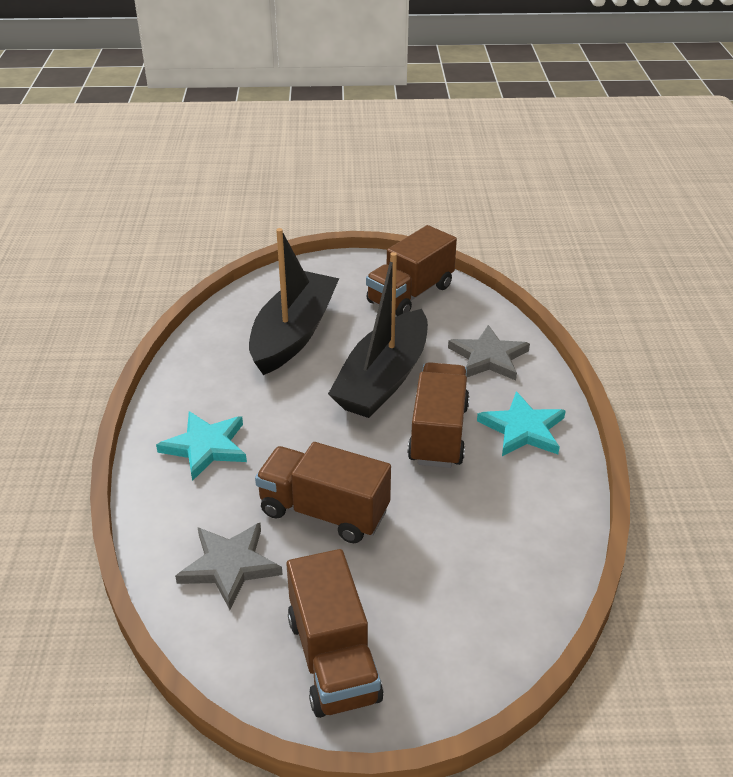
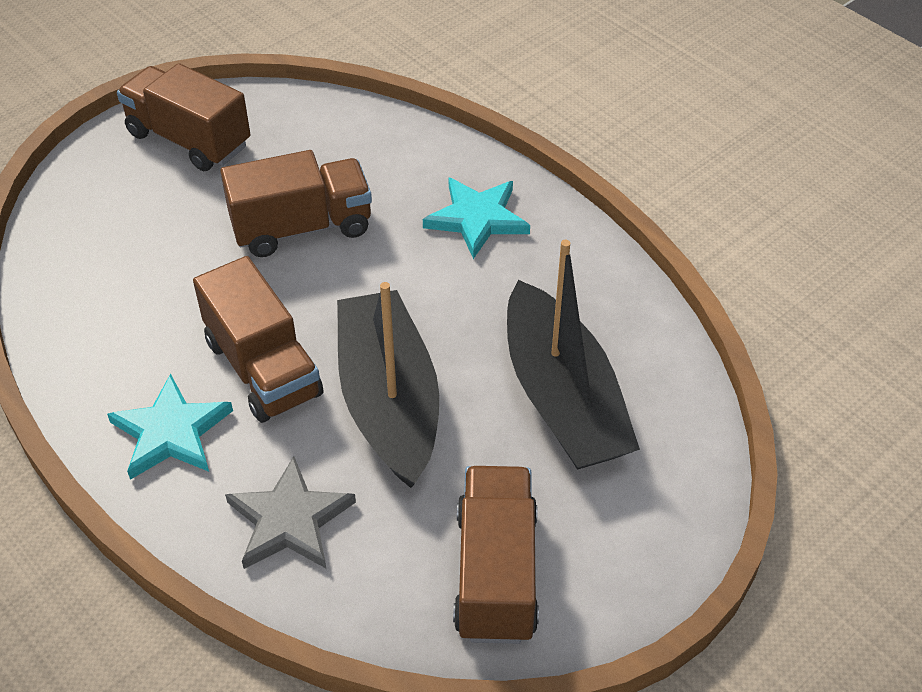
camera: 140 degrees right, 10 degrees up
grey star [175,523,283,610] -> none

